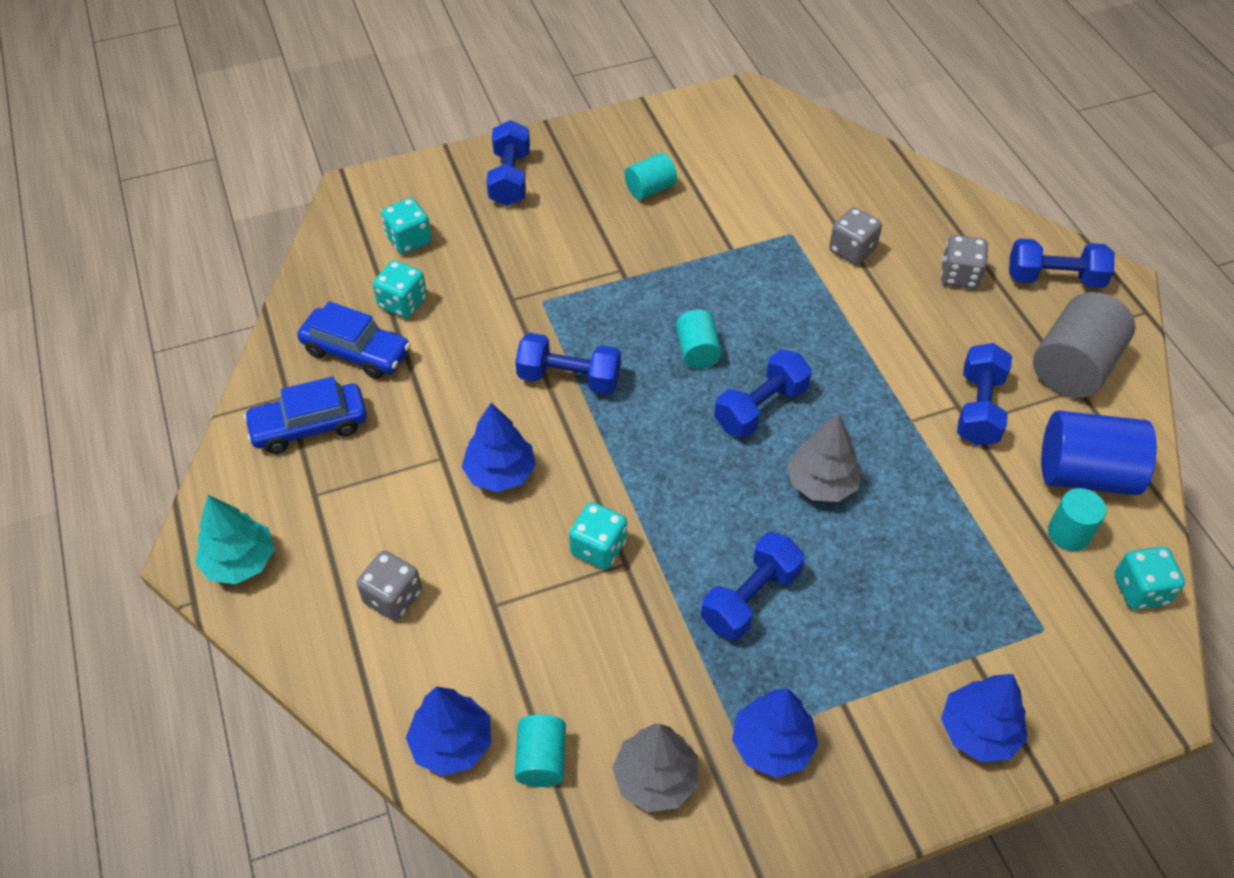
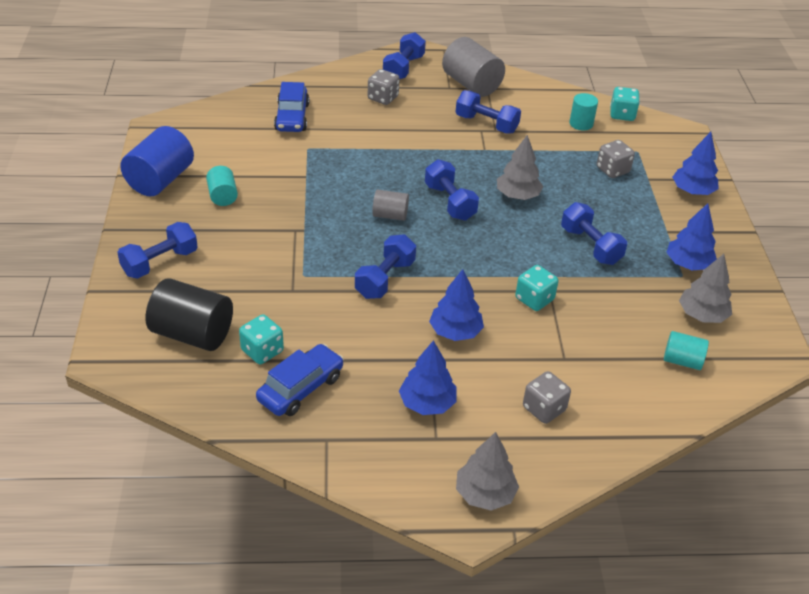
camera: 75 degrees left, 10 degrees down
turquoise tree [195,495,275,584] -> grey tree [456,432,519,511]
blue car [243,376,367,454] -> blue car moved to [274,82,309,132]
turquoise dice [381,198,432,254] -> black cylinder [146,278,233,351]
blue tree [406,686,491,776] -> blue tree moved to [399,340,457,415]
blue dumbbell [486,120,530,206] -> blue dumbbell turned 60 degrees counterclockwise [117,222,198,279]
turquoise cylinder [676,310,722,369] -> grey cylinder [372,189,409,221]
grey dice [829,207,882,265] -> grey dice moved to [597,140,635,178]
blue cylinder [1041,411,1157,495] -> blue cylinder moved to [120,126,194,196]

